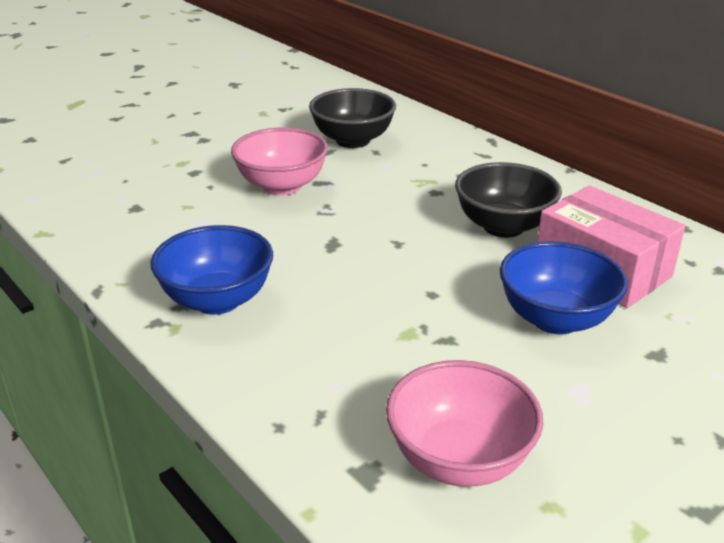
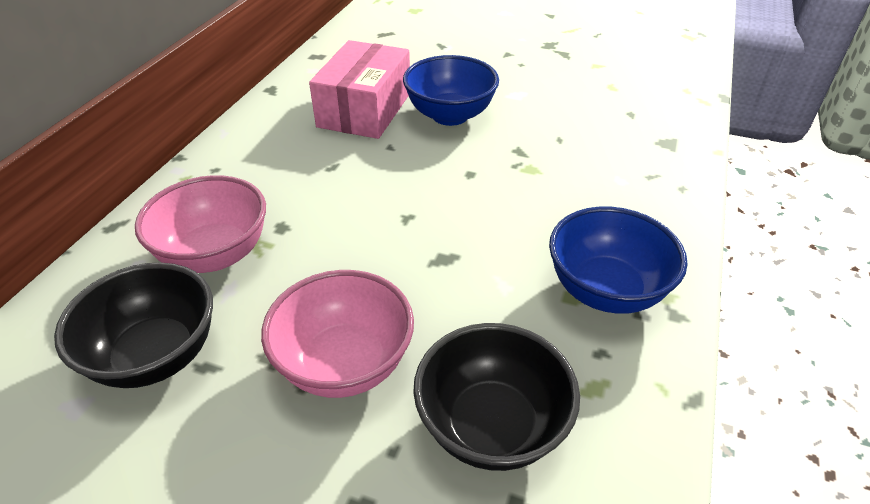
camera: 120 degrees left, 10 degrees up
pink bowl [386,360,543,487] -> pink bowl moved to [135,175,266,273]
black bowl [455,162,562,238] -> black bowl moved to [413,323,580,471]

